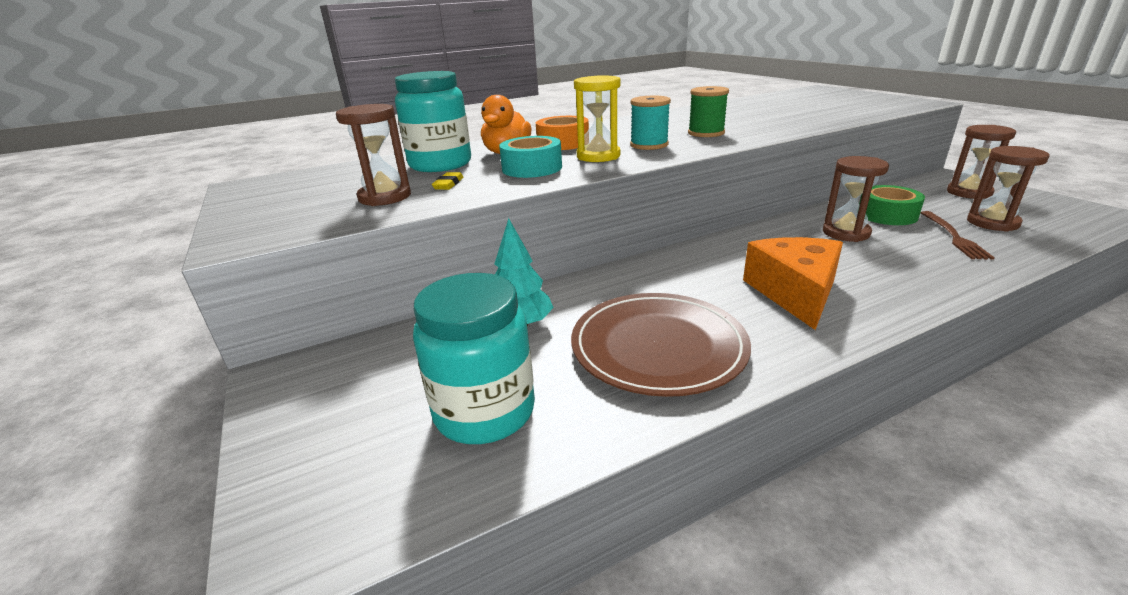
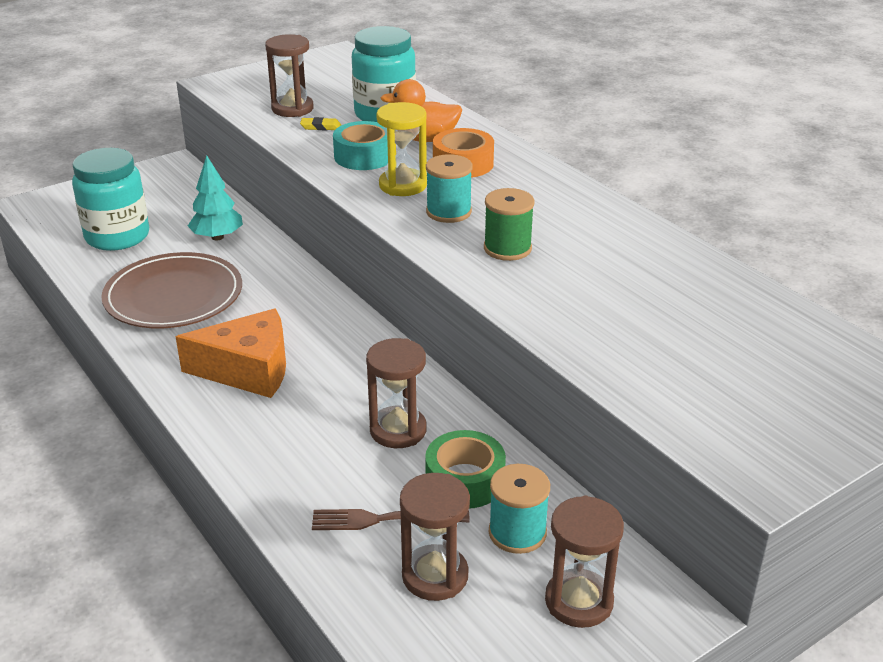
camera: 80 degrees right, 5 degrees up
none -> turquoise spool [489,464,550,554]

